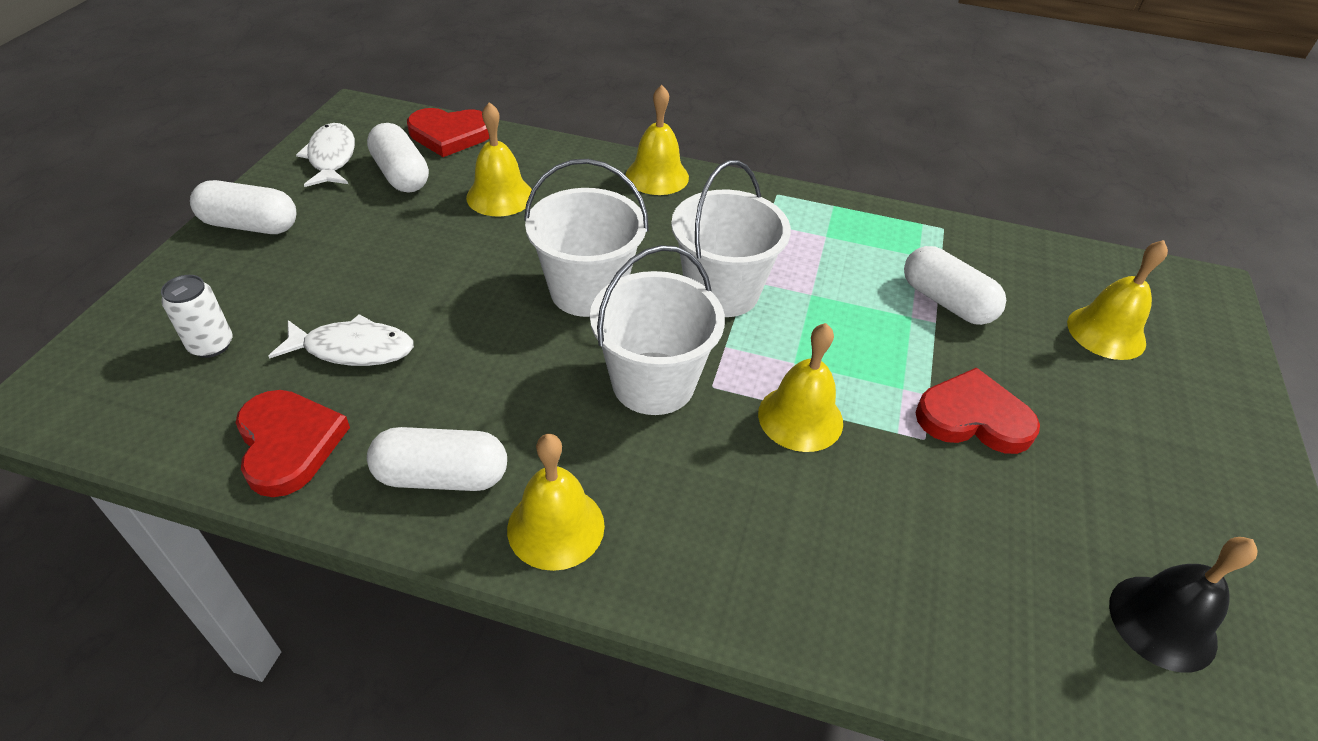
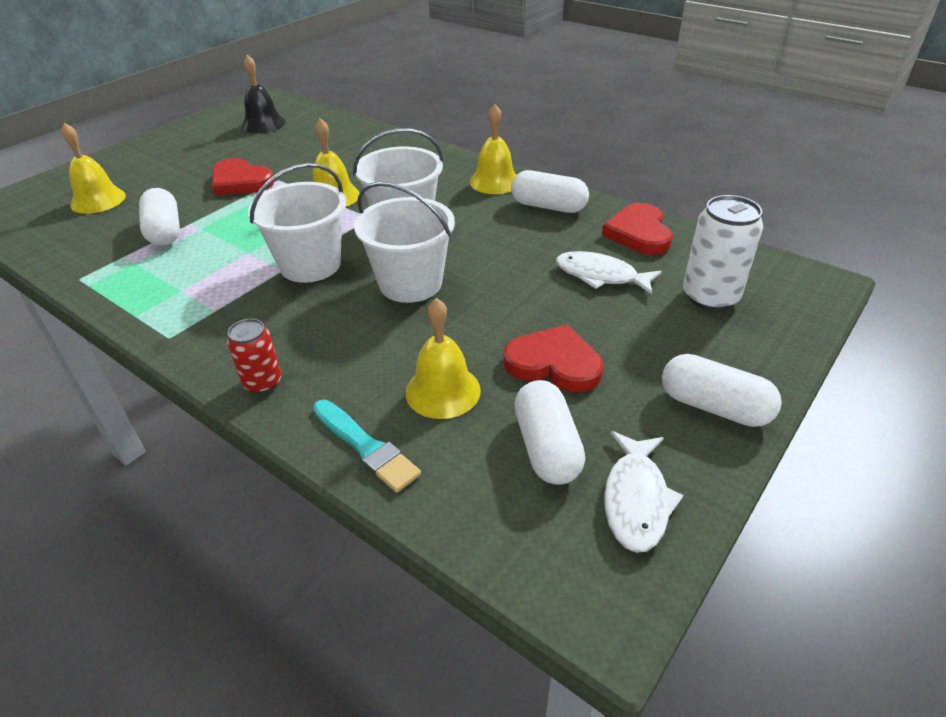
camera: 155 degrees left, 5 degrees down
white can [161,275,233,358] -> white can [683,195,763,311], size x1.64
red heart [407,108,489,157] -> red heart moved to [503,324,603,393]
yellow bell [626,85,689,195] -> red can [227,319,281,394]
none -> turquoise brush [313,400,421,493]

